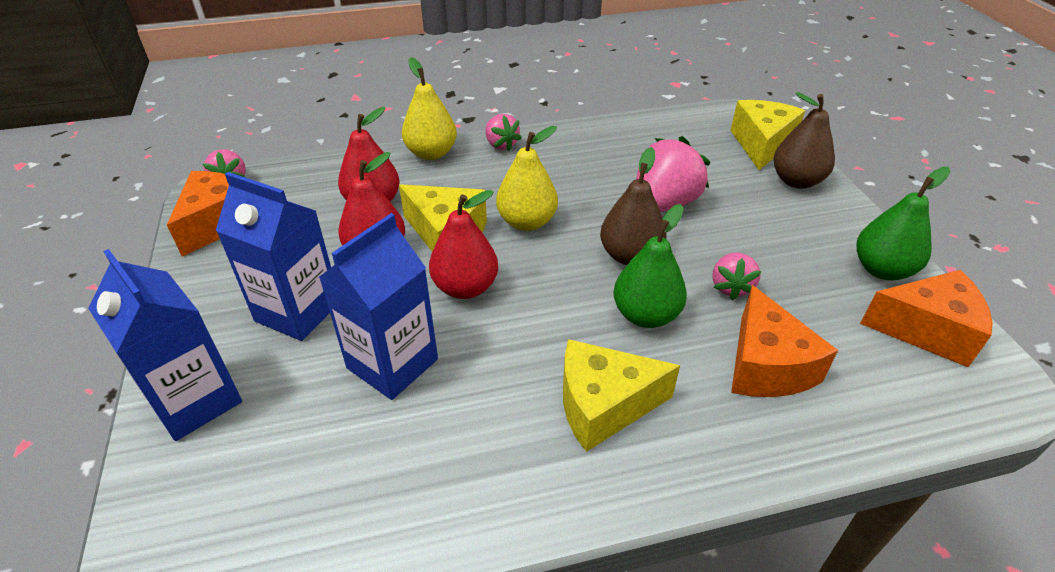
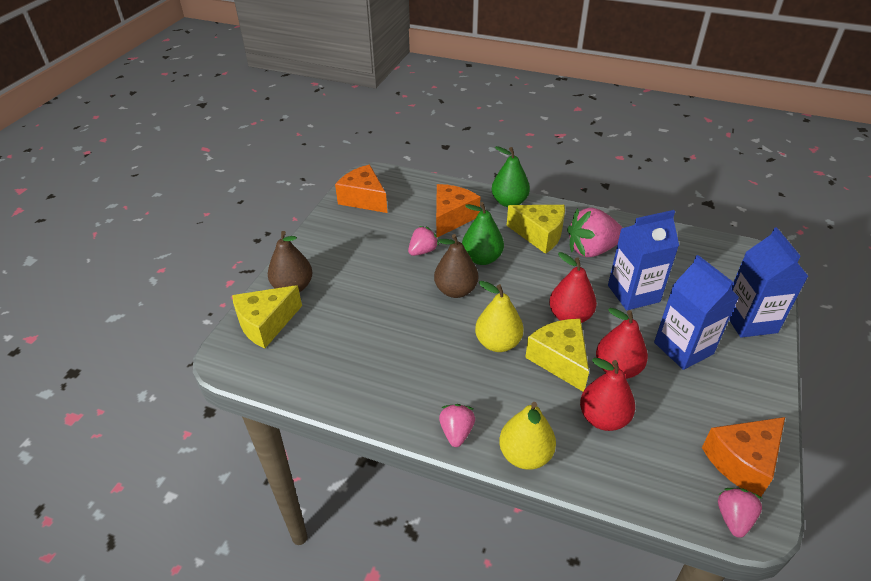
camera: 145 degrees left, 0 degrees up
pink strawberry [636,136,711,212] -> pink strawberry moved to [567,207,623,257]
green pear [857,167,950,280] -> green pear moved to [492,146,530,207]

